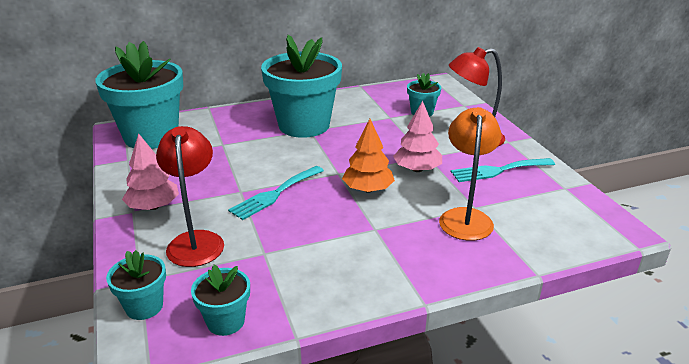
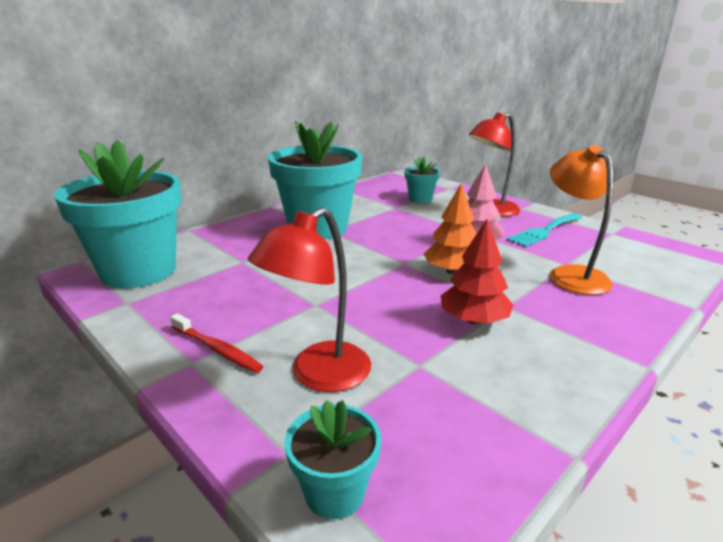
camera: 25 degrees left, 5 degrees down
pink tree [122,133,179,210] -> red toothbrush [170,313,263,373]
red lamp [156,126,224,267] -> red lamp turned 105 degrees counterclockwise [248,207,371,392]
turquoise flower pot [191,265,250,336] -> none
turquoise fork [228,166,324,220] -> none
none -> red tree [441,219,513,324]

